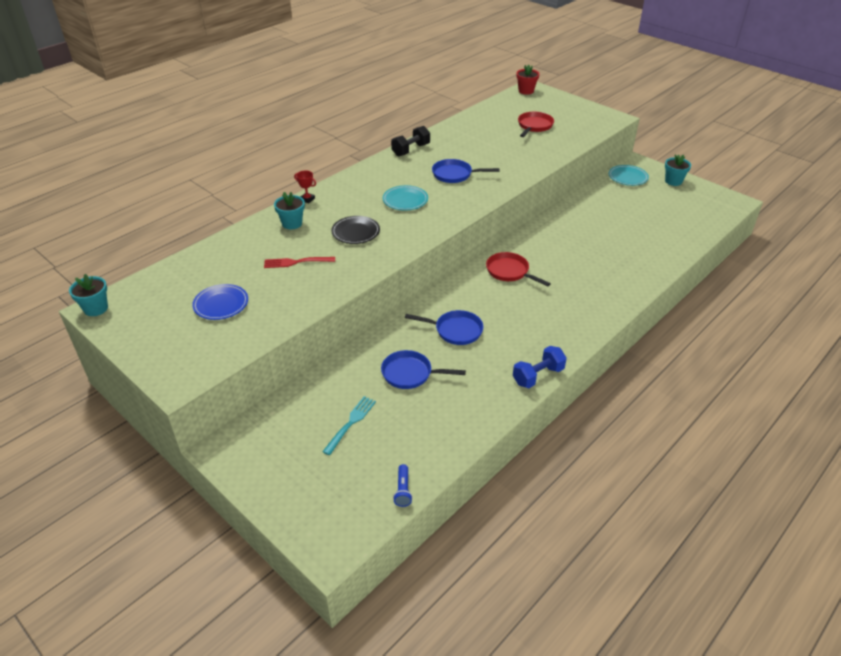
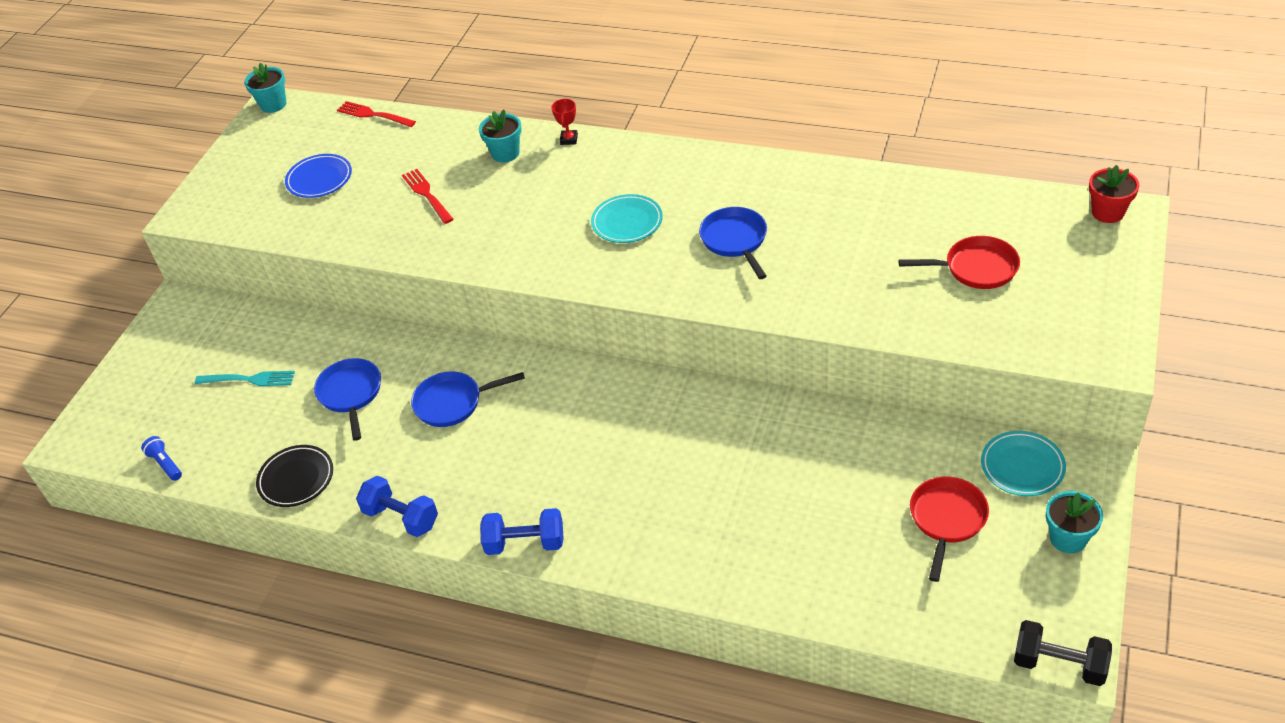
camera: 70 degrees right, 5 degrees up
black plate [331,216,380,244] -> black plate moved to [256,445,333,507]
black dumbbell [391,126,430,156] -> black dumbbell moved to [1014,620,1112,686]
blue flashlight [393,464,413,507] -> blue flashlight turned 75 degrees clockwise [141,436,182,481]
blue pan [405,310,484,345] -> blue pan turned 90 degrees clockwise [411,371,525,427]
red pan [486,252,551,286] -> red pan moved to [910,476,989,582]
none -> red fork [337,101,416,127]
none -> blue dumbbell [480,508,564,555]

